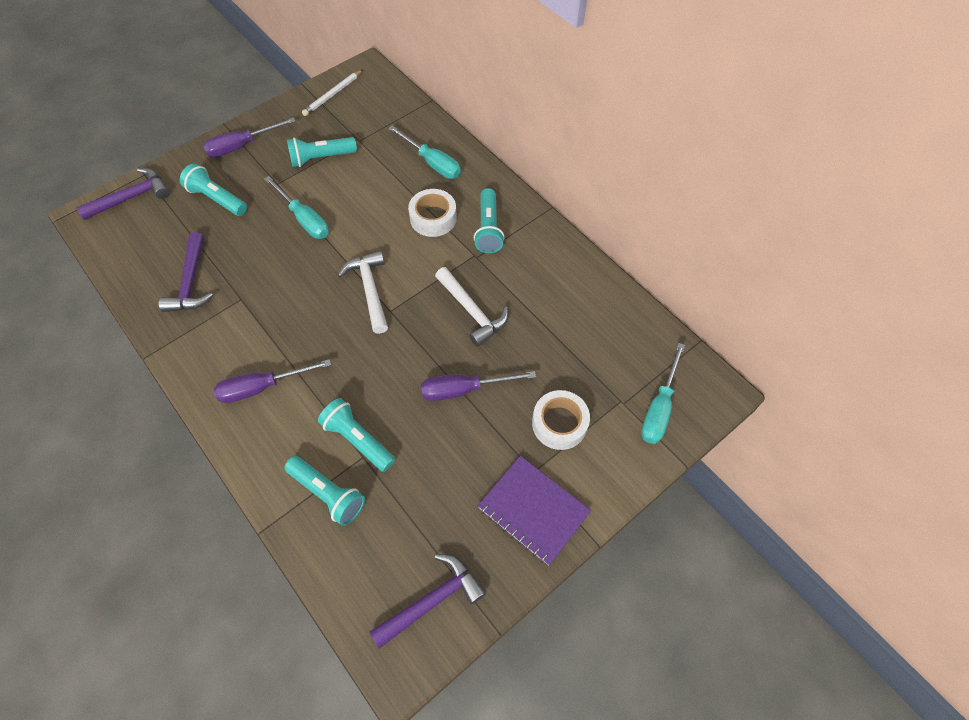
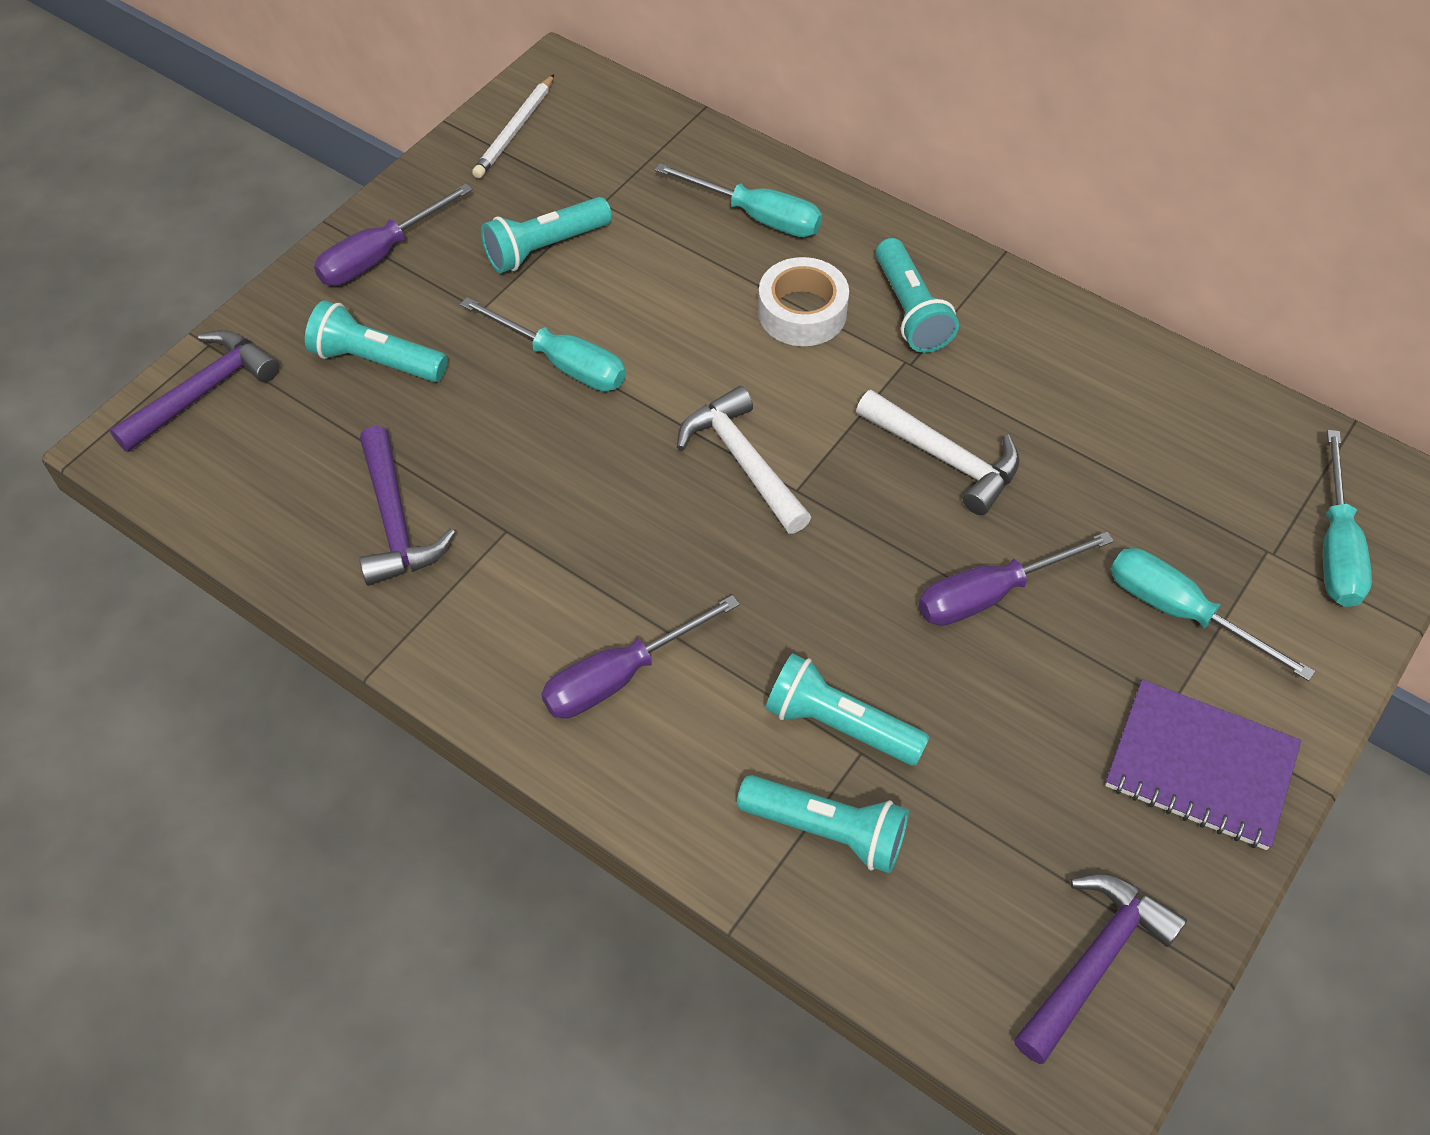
camera: 15 degrees left, 5 degrees down
white tape [532,390,590,450] -> turquoise screwdriver [1110,548,1315,681]

